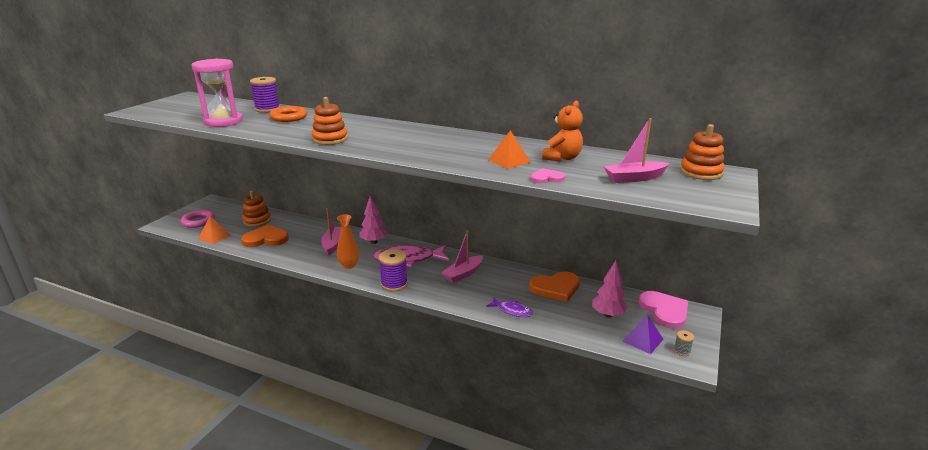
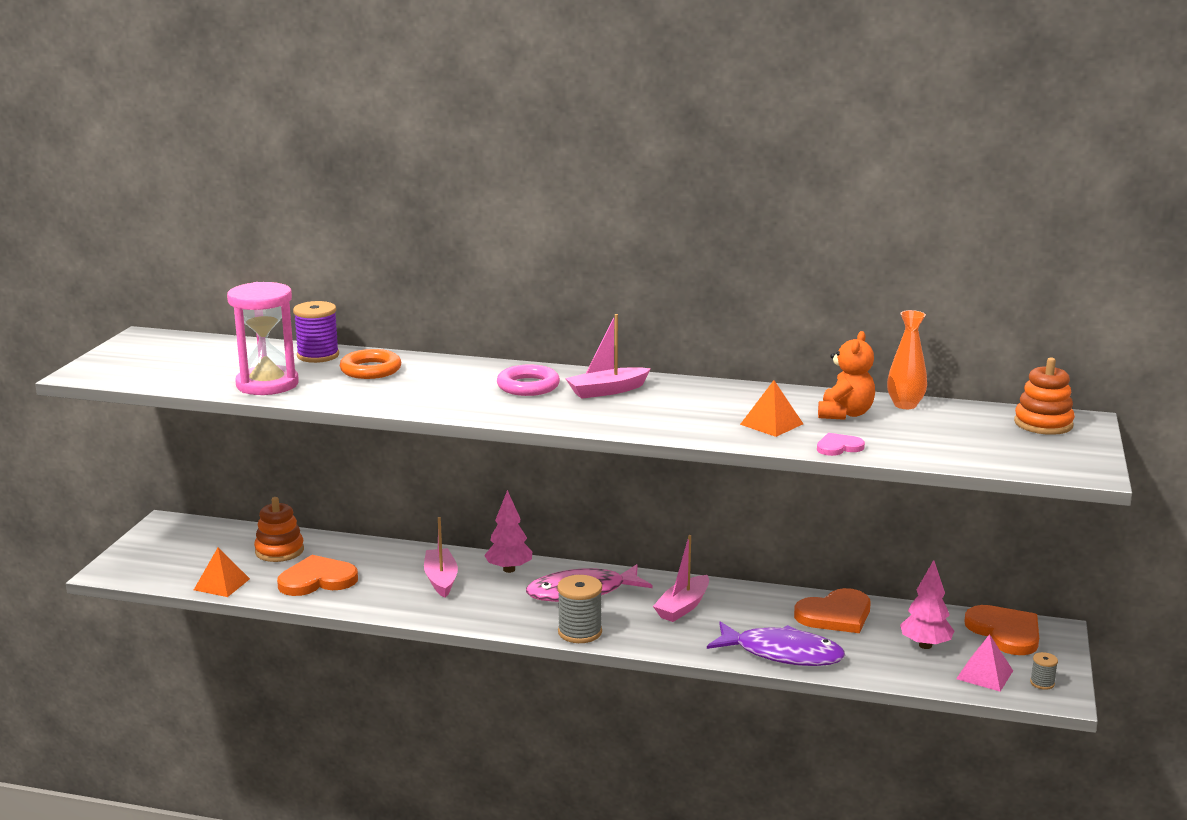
camera: 10 degrees left, 5 degrees down
pink ring [181,210,215,228] -> pink ring moved to [497,365,560,396]
orange stacking toy [312,97,348,145] -> none
orange vase [337,214,359,269] -> orange vase moved to [887,310,927,409]
purple spool [379,249,408,292] -> grey spool [557,575,602,643]
purple fish [486,298,533,317] -> purple fish [707,621,845,666], size x1.83
pink boat [604,118,669,183] -> pink boat moved to [565,314,651,399]
purple pyramid [622,314,663,354] -> pink pyramid [956,634,1013,692]
pink heart [639,291,688,329] -> orange heart [964,605,1039,655]

